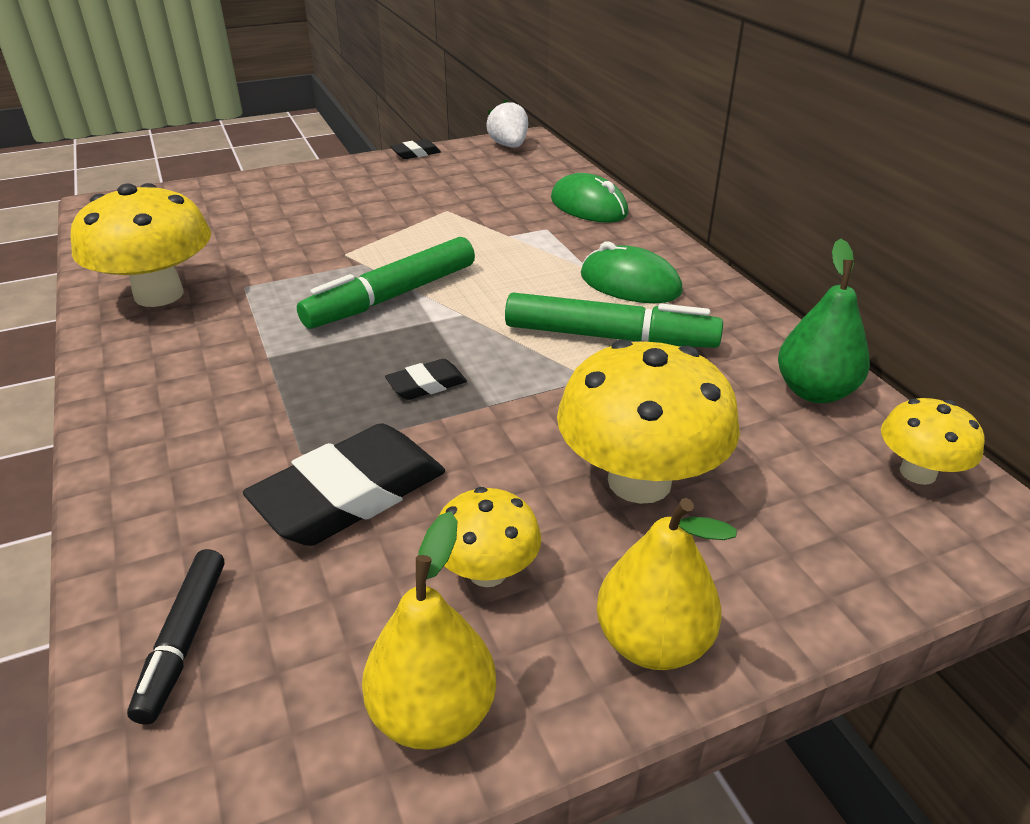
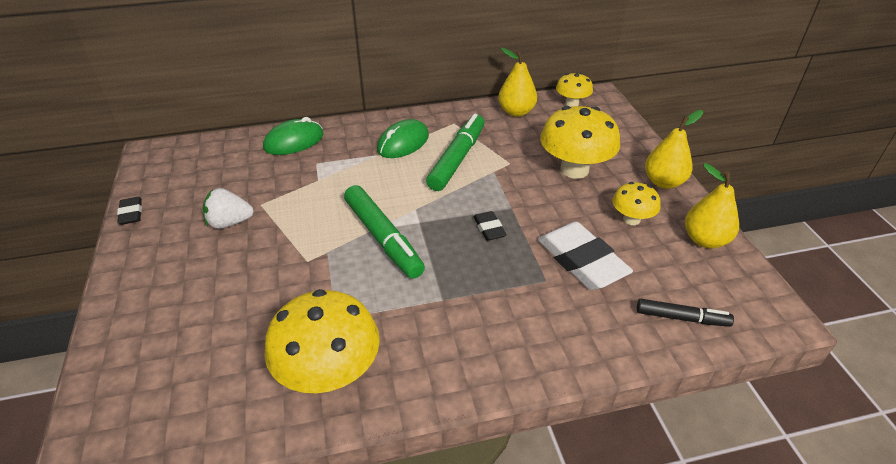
camera: 80 degrees left, 5 degrees up
black eraser [243,423,445,546] -> white eraser [538,222,633,290]
white strawberry [486,99,528,148] -> white strawberry moved to [203,188,254,229]
green pear [778,239,870,403] -> yellow pear [498,48,537,117]

